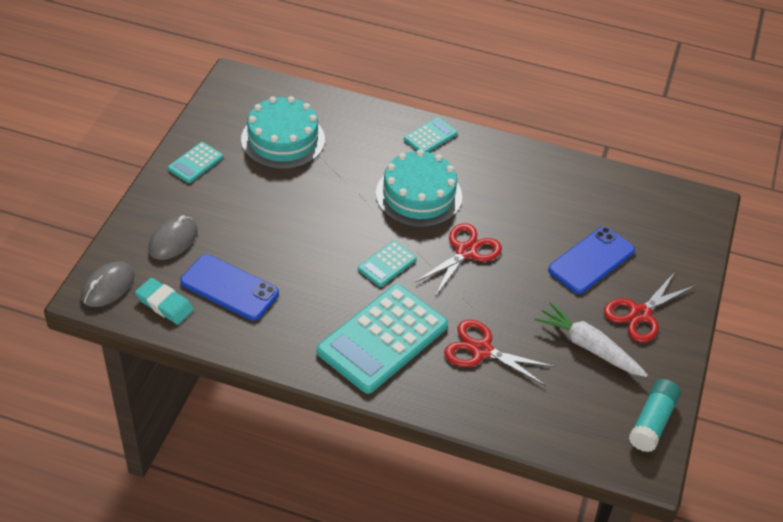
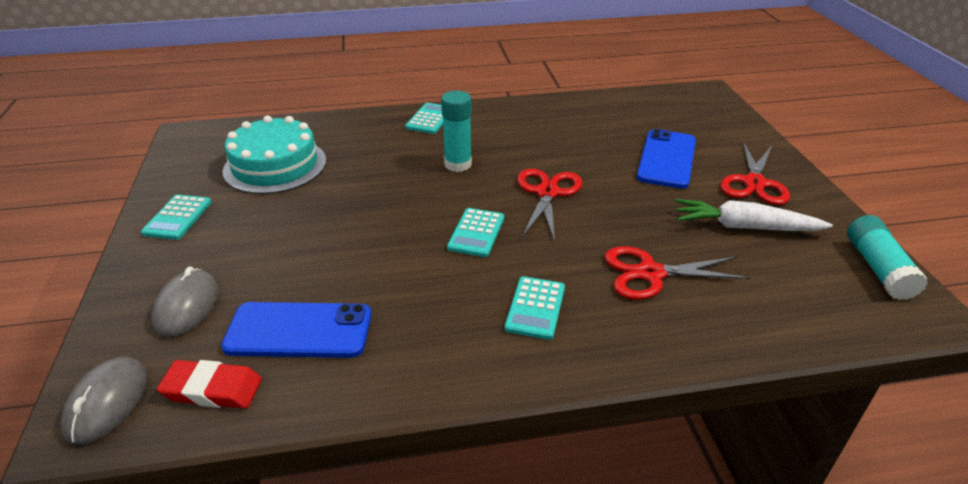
camera: 25 degrees left, 10 degrees down
turquoise eraser [135,278,194,325] -> red eraser [157,360,262,409]
turquoise calculator [317,284,448,394] -> turquoise calculator [505,276,565,340], size x0.47
turquoise cake [376,150,462,227] -> turquoise glue stick [441,91,472,172]

